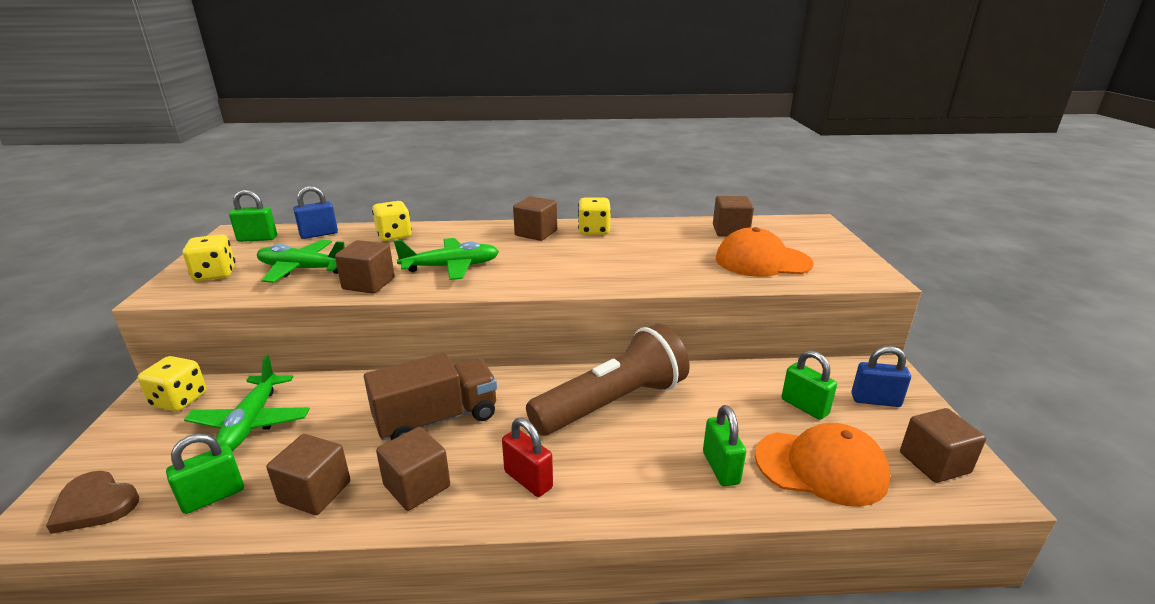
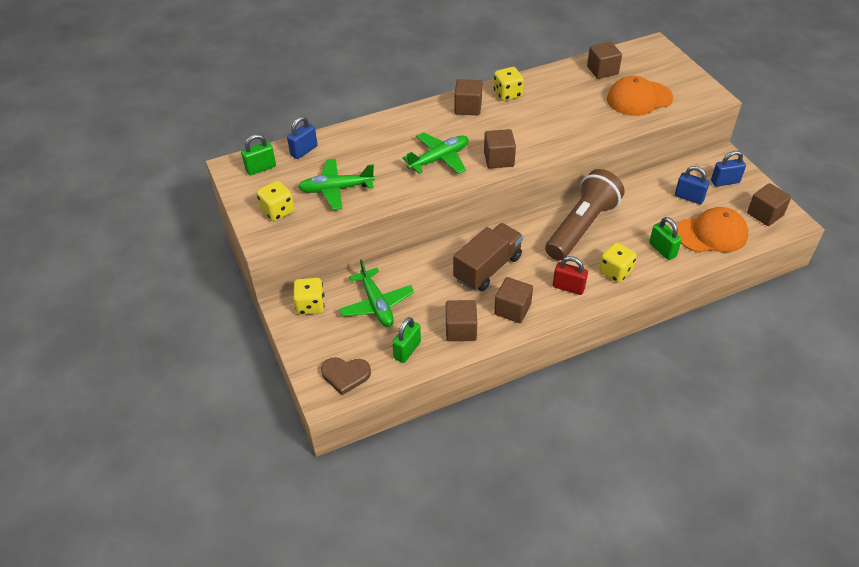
camera: 20 degrees left, 20 degrees up
brown cube [335,240,395,294] -> brown cube moved to [484,129,516,168]
yellow dice [372,201,412,241] -> yellow dice moved to [599,242,637,283]
green padlock [782,350,837,420] -> blue padlock [675,166,710,204]

